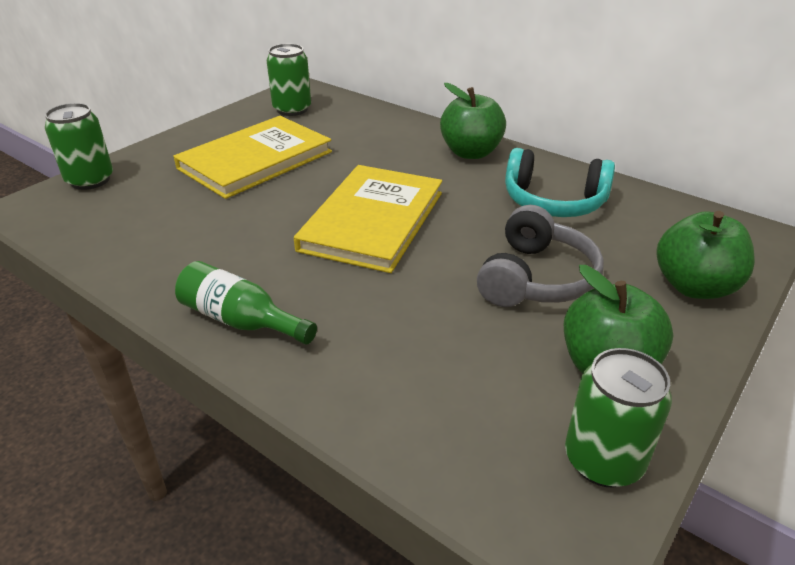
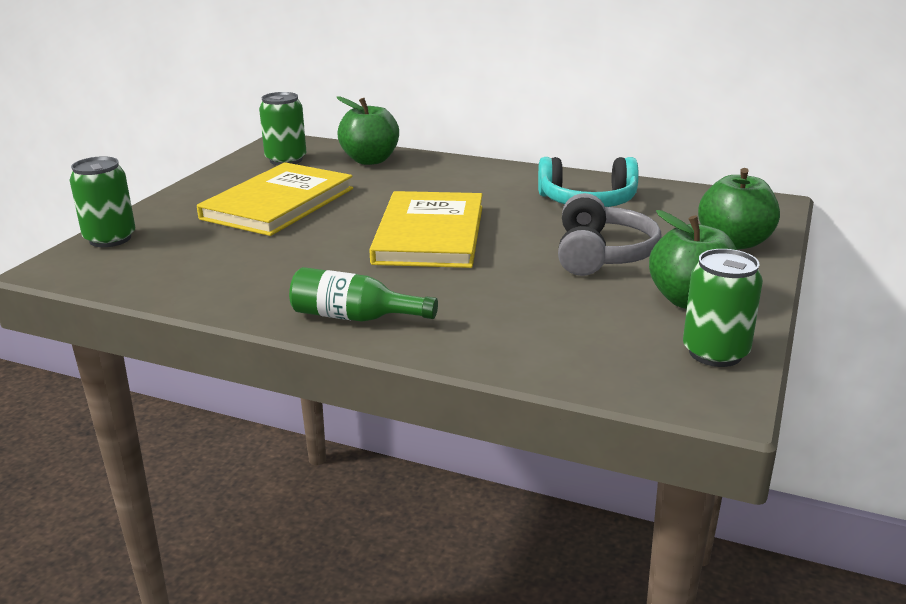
camera: 15 degrees left, 10 degrees down
green apple [440,83,506,159] -> green apple moved to [337,96,399,165]

